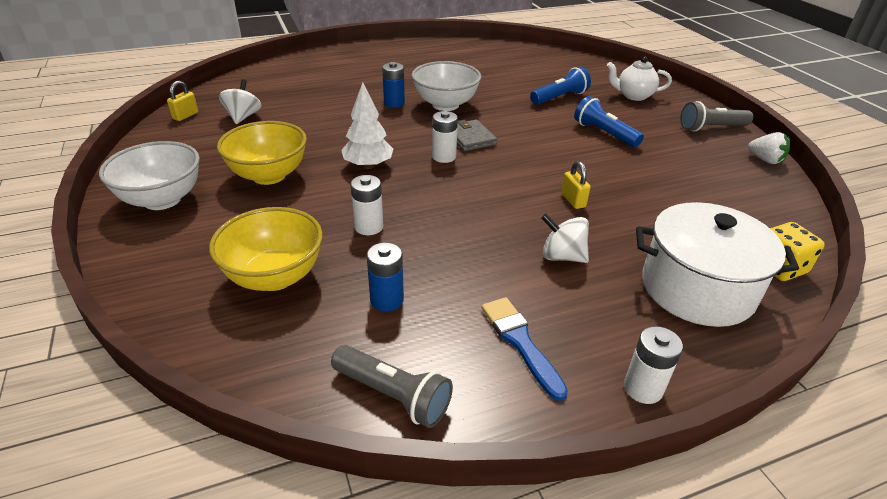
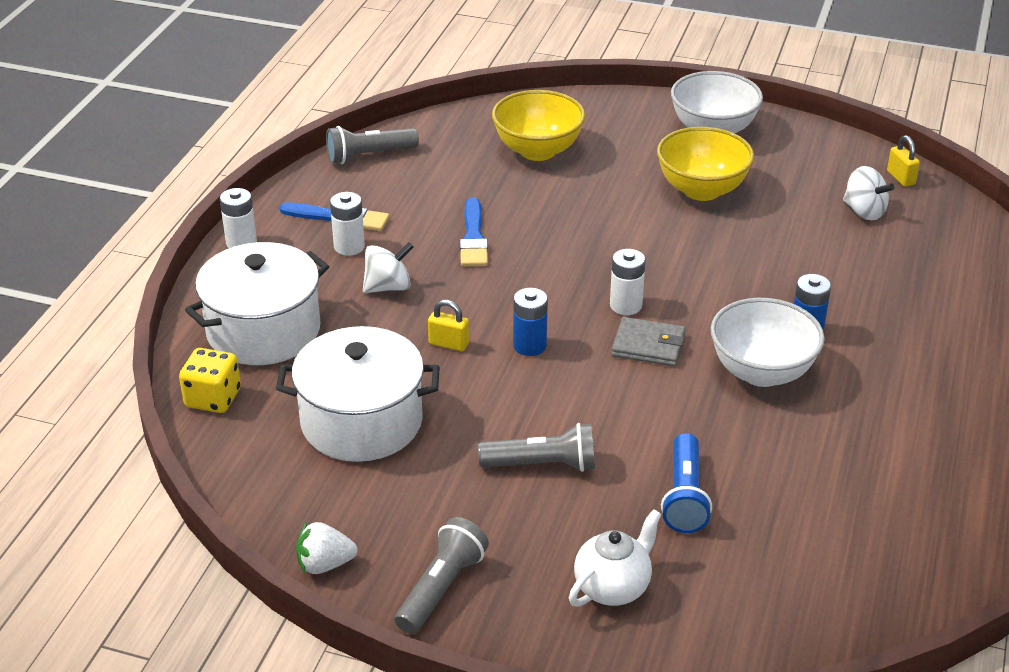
camera: 130 degrees right, 0 degrees up
white tree [341,82,393,169] -> none
white battery [350,175,383,235] -> white battery moved to [330,192,365,256]
blue battery [367,243,404,311] -> blue battery moved to [513,288,548,356]
blue flashlight [574,96,644,147] -> grey flashlight [478,423,595,472]
none -> white pot [276,326,440,462]
none -> blue brush [460,198,488,266]

